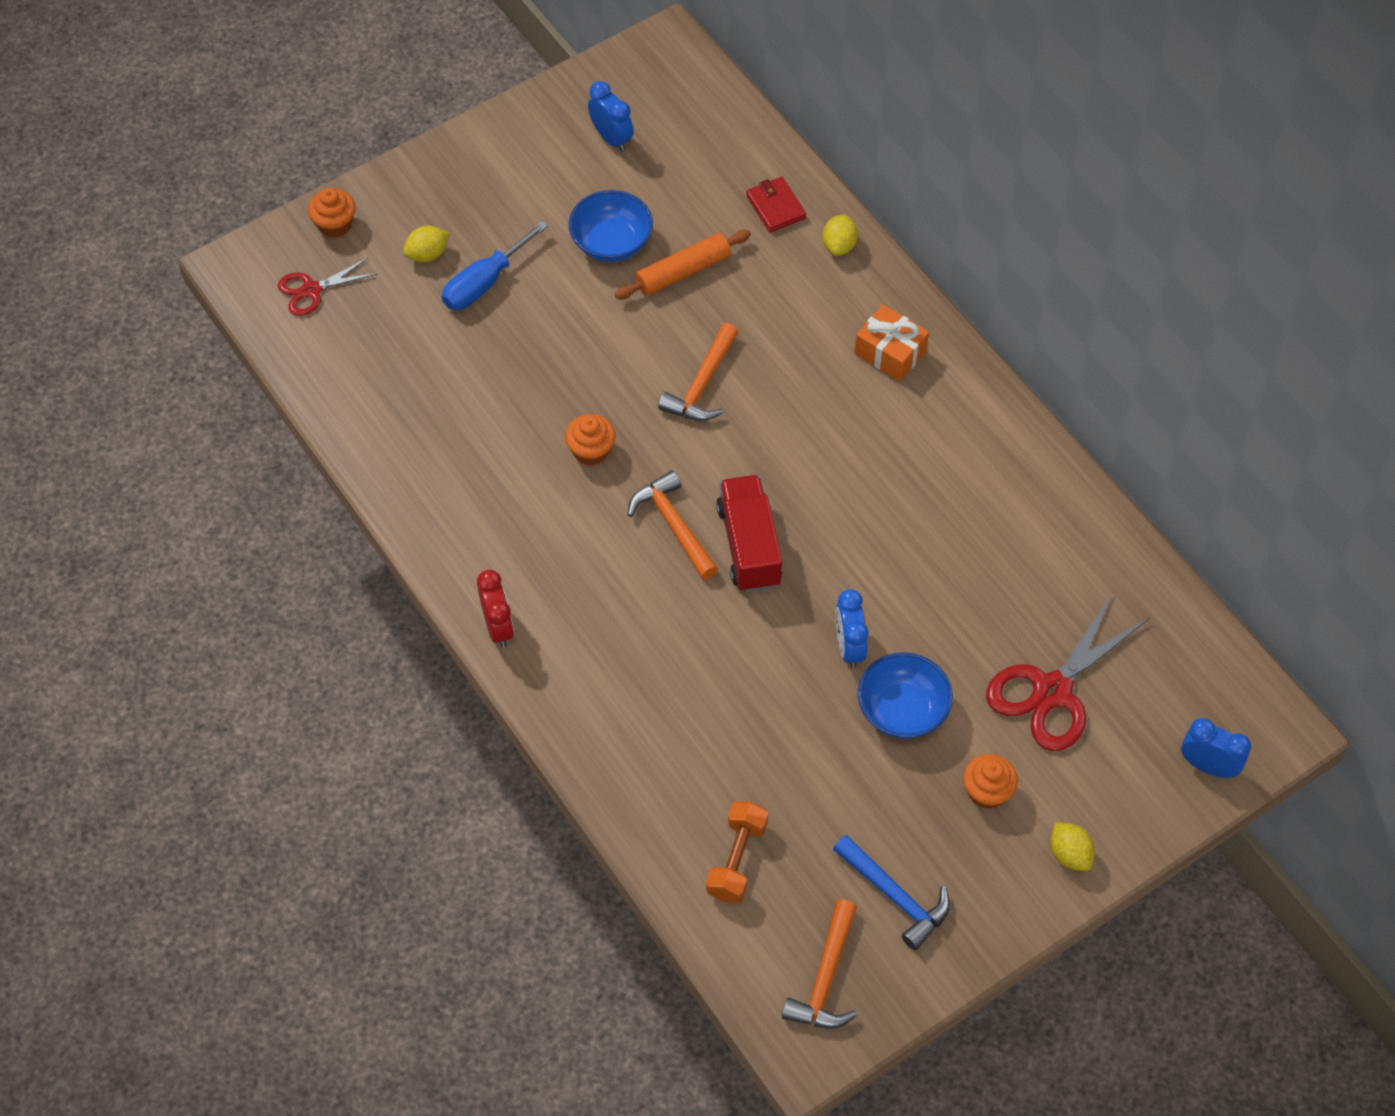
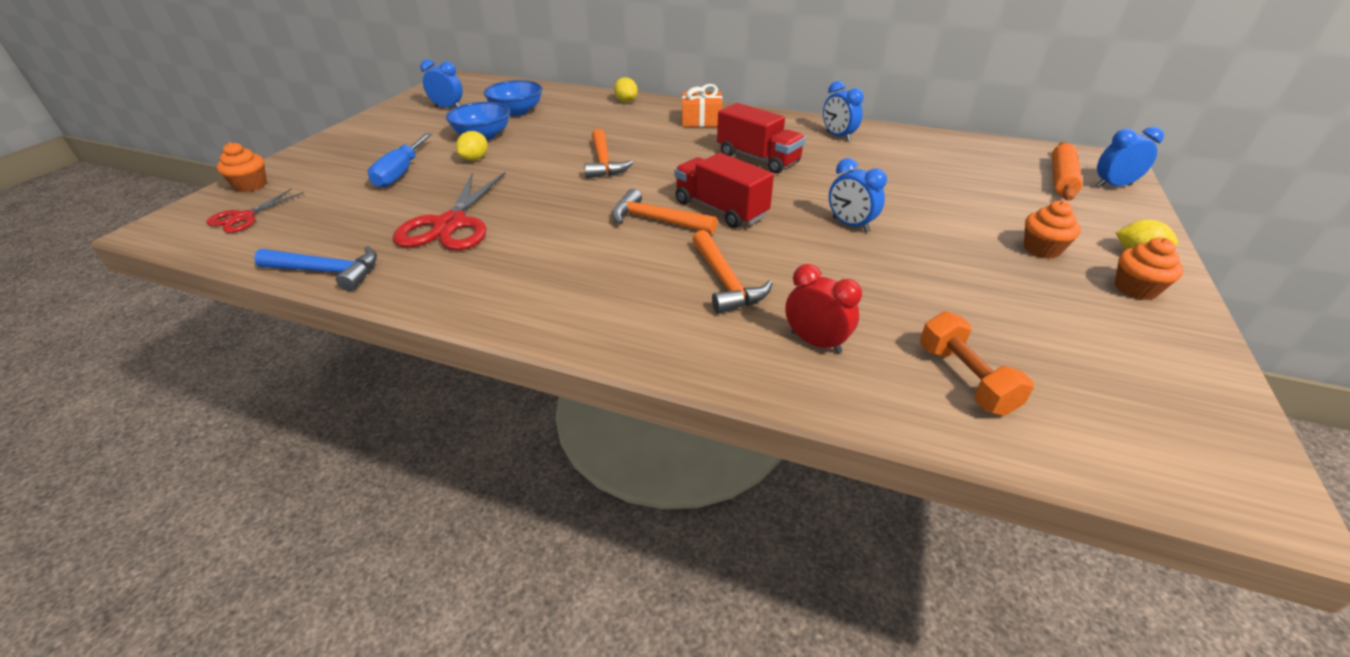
camera: 35 degrees left, 20 degrees down
yellow lemon [403,226,450,262] -> yellow lemon moved to [456,131,488,161]
red clock [477,570,514,648] -> red clock moved to [785,264,862,353]
orange cupcake [565,414,616,466] -> orange cupcake moved to [1115,238,1183,300]
orange rolling pin [615,230,751,299] -> orange rolling pin moved to [1052,142,1082,200]
red wallet [746,177,806,232] -> none
orange hammer [782,899,857,1029] -> orange hammer moved to [692,230,773,314]
blue hammer [833,834,950,950] -> blue hammer moved to [254,246,377,291]
blue bowl [858,652,953,739] -> blue bowl moved to [484,80,542,116]
red scissors [986,594,1149,751] -> red scissors moved to [393,172,505,250]
none -> red truck [717,103,806,174]
none -> blue clock [823,81,864,141]

